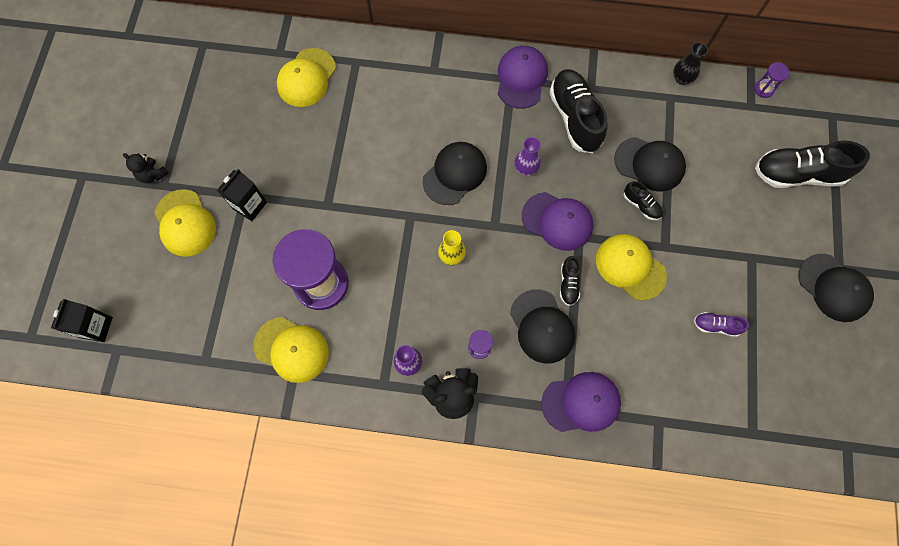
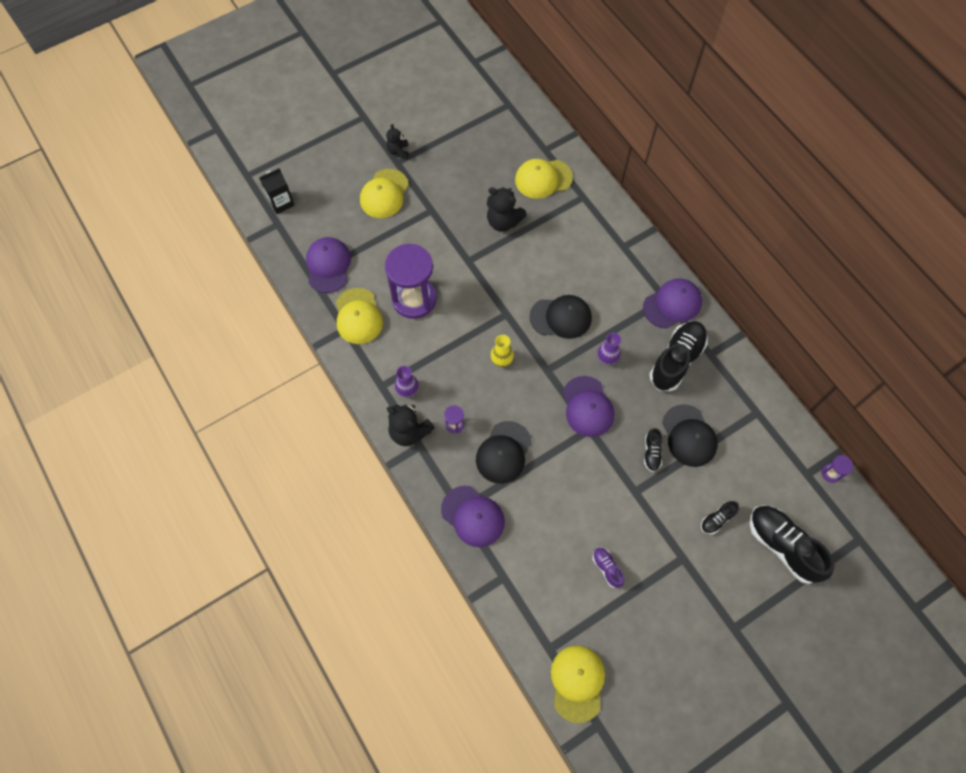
camera: 50 degrees right, 5 degrees down
black carton [217,169,267,221] -> none
black shoe [560,256,581,306] -> black shoe moved to [701,501,739,534]
yellow cap [596,234,667,301] -> yellow cap moved to [551,645,605,723]
black vase [673,42,708,85] -> none
black cap [798,254,874,322] -> none
none -> purple cap [306,237,351,293]
none -> black teddy bear [487,187,527,232]

